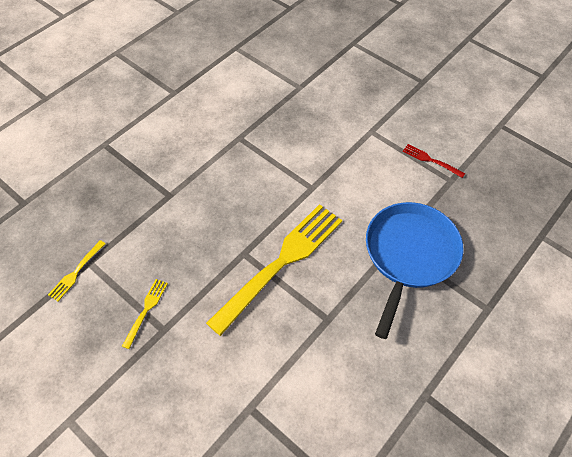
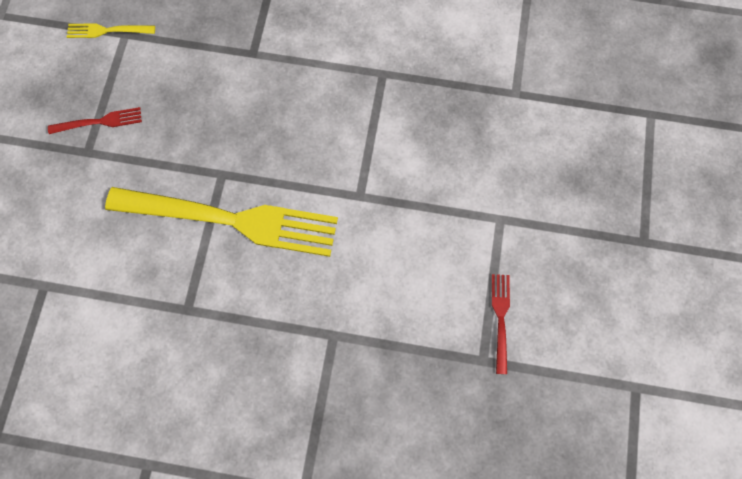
camera: 60 degrees right, 15 degrees up
yellow fork [122,279,168,349] -> red fork [48,107,142,134]
blue pan [366,202,463,339] -> none

